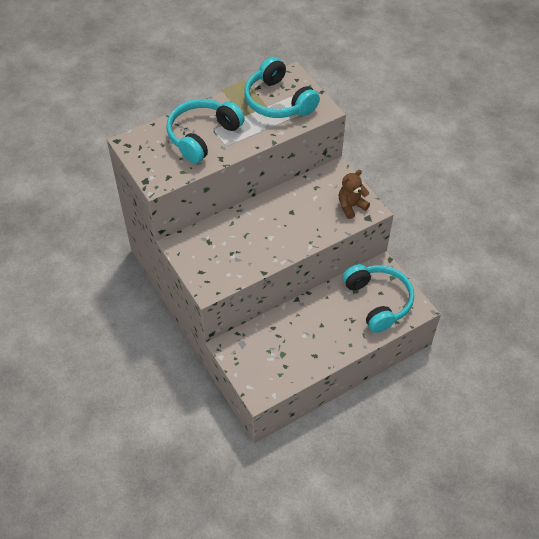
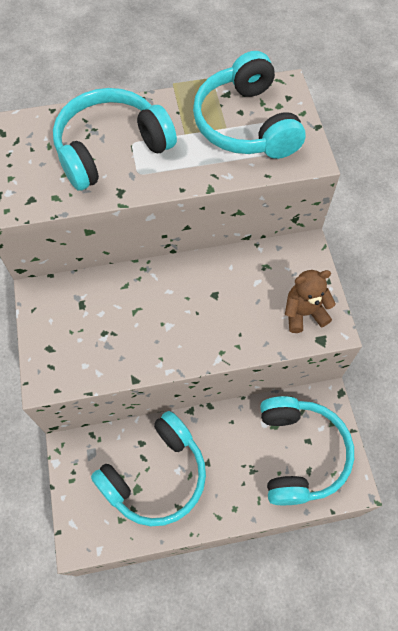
camera: 20 degrees right, 10 degrees up
none -> turquoise headphones [91,411,206,526]

